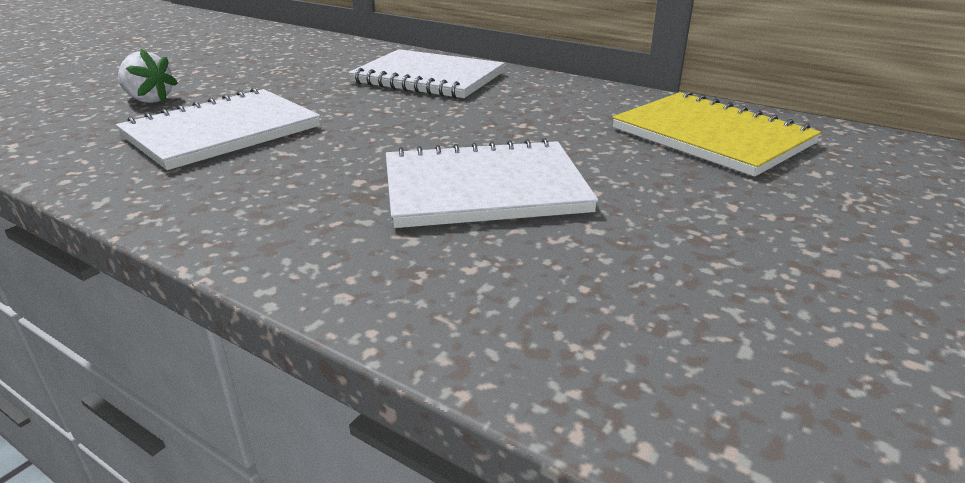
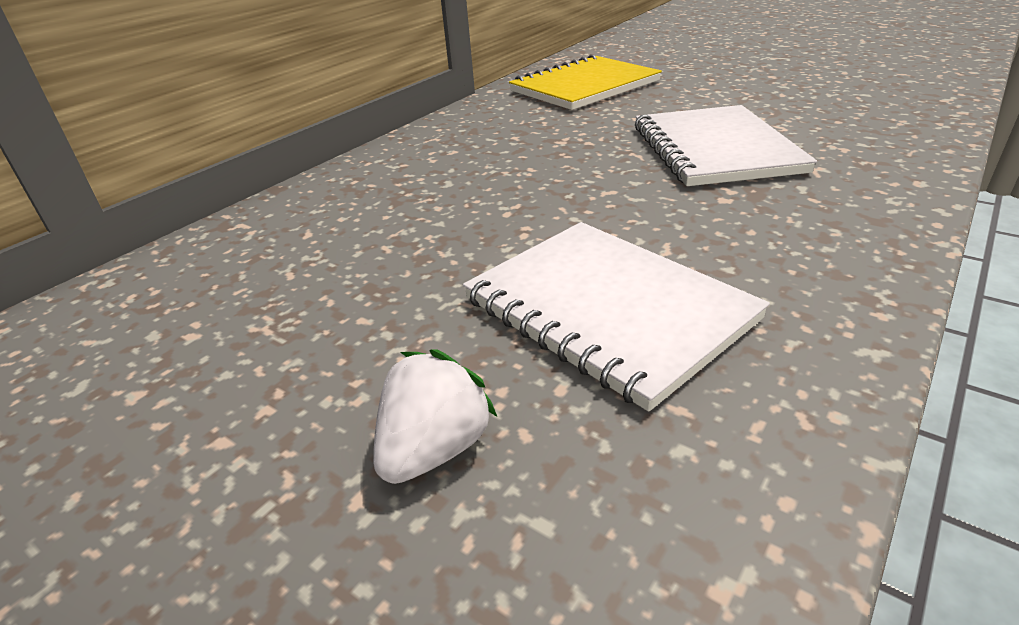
camera: 85 degrees left, 5 degrees up
white notebook [349,49,505,99] -> none

